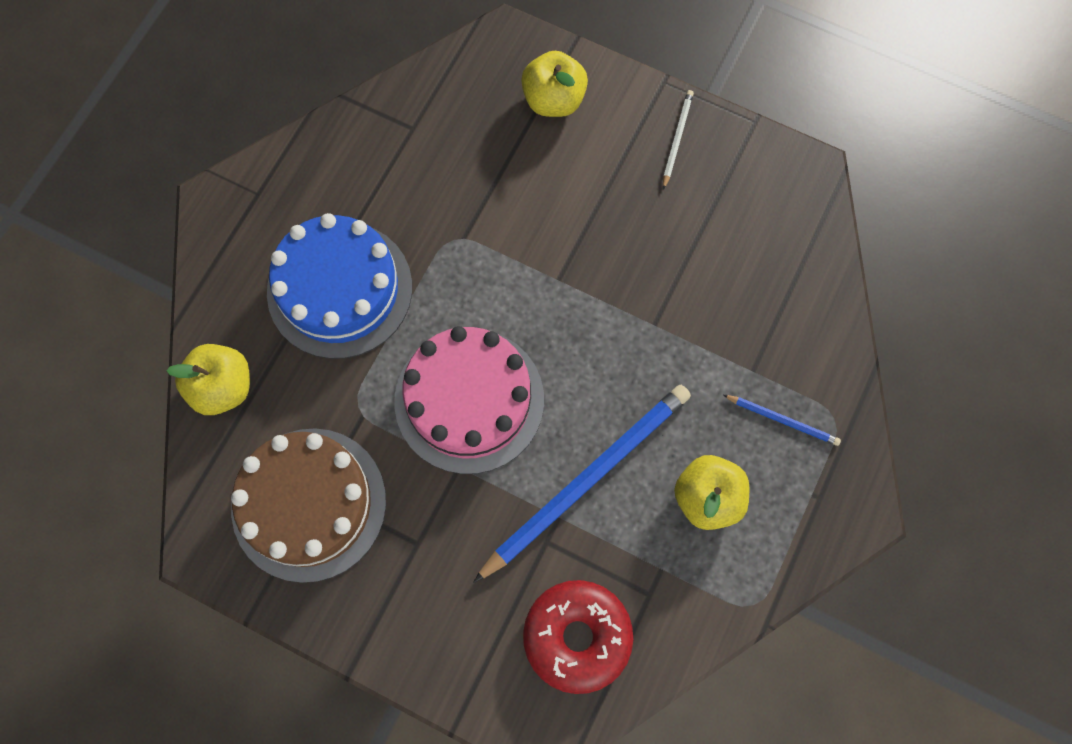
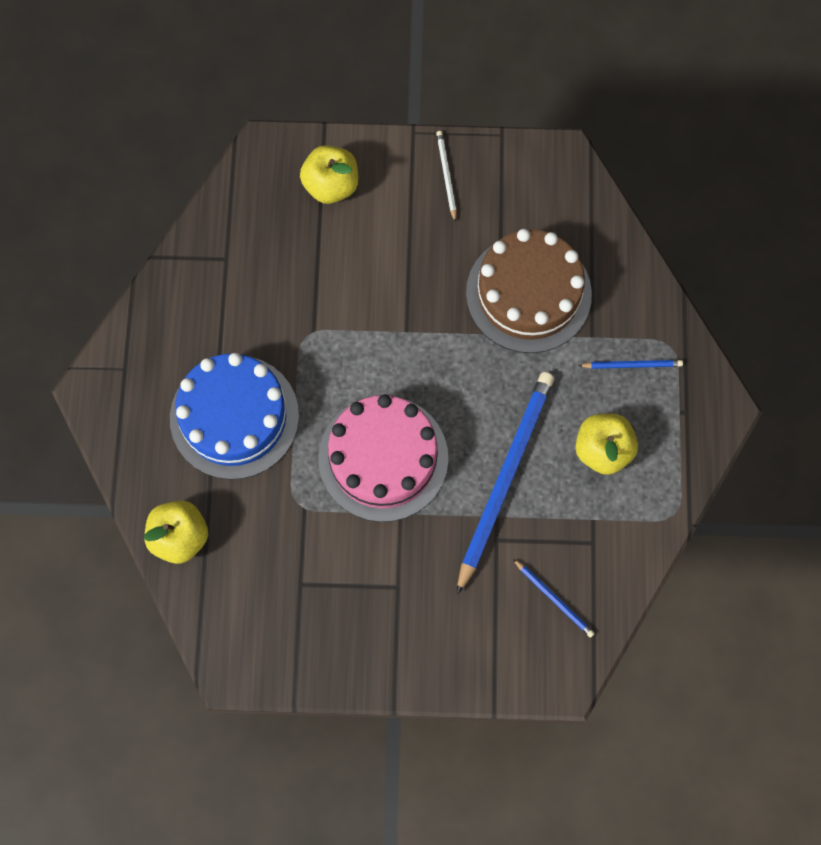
camera: 25 degrees left, 0 degrees up
brown cake [231,428,386,583] -> brown cake moved to [466,229,592,353]
red donut [523,580,633,694] -> blue pencil [513,559,595,638]

